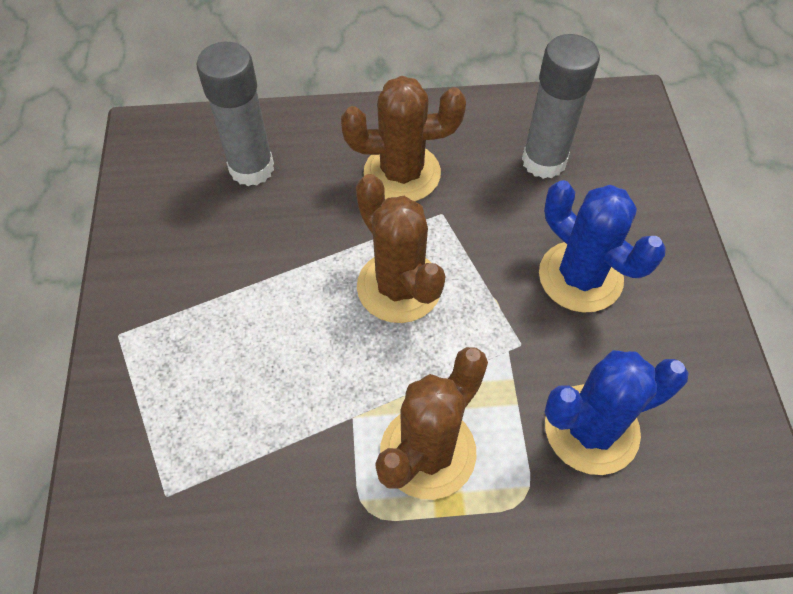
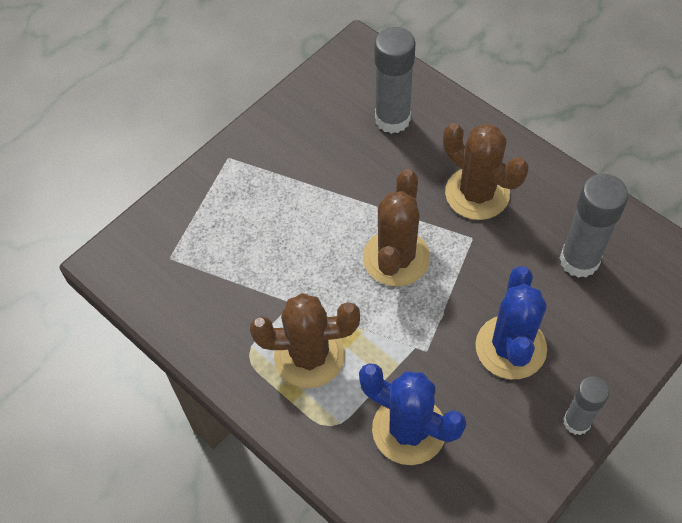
camera: 50 degrees right, 0 degrees up
none -> grey glue stick [564,377,609,435]

